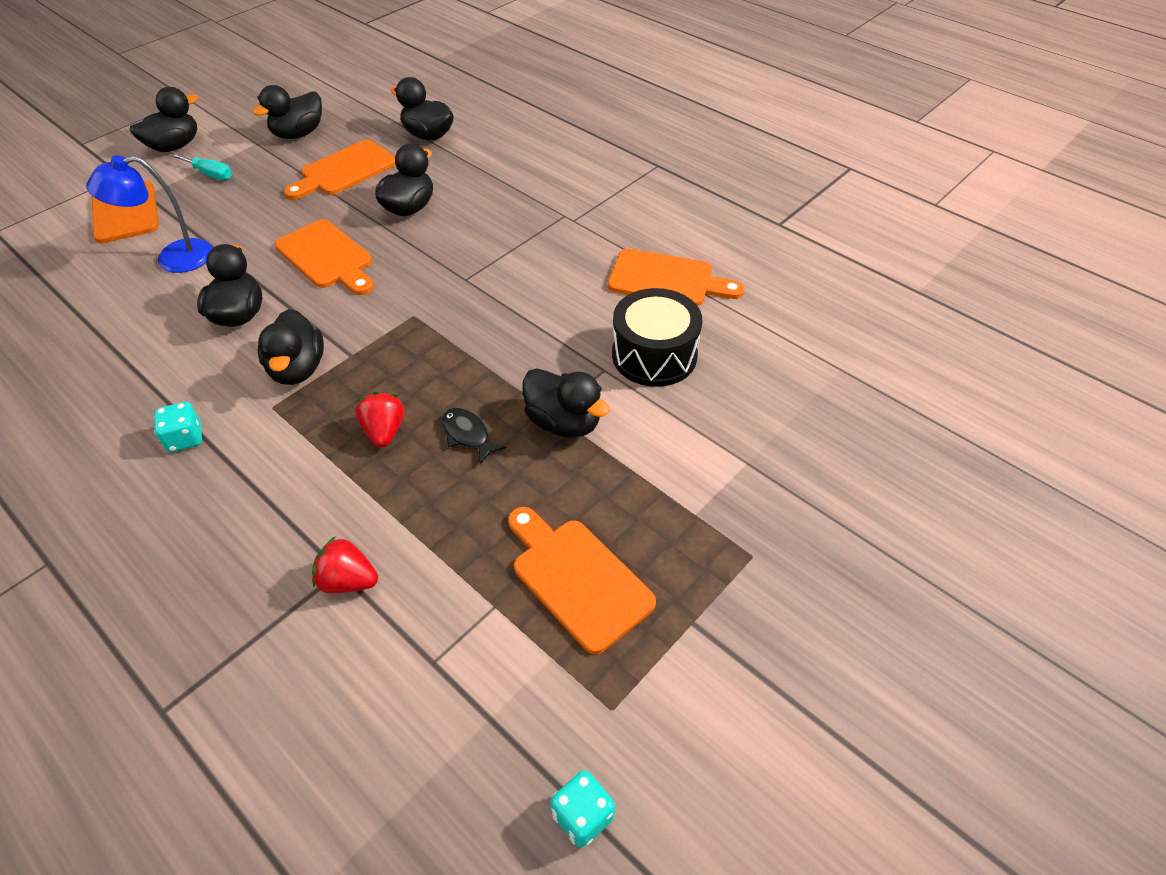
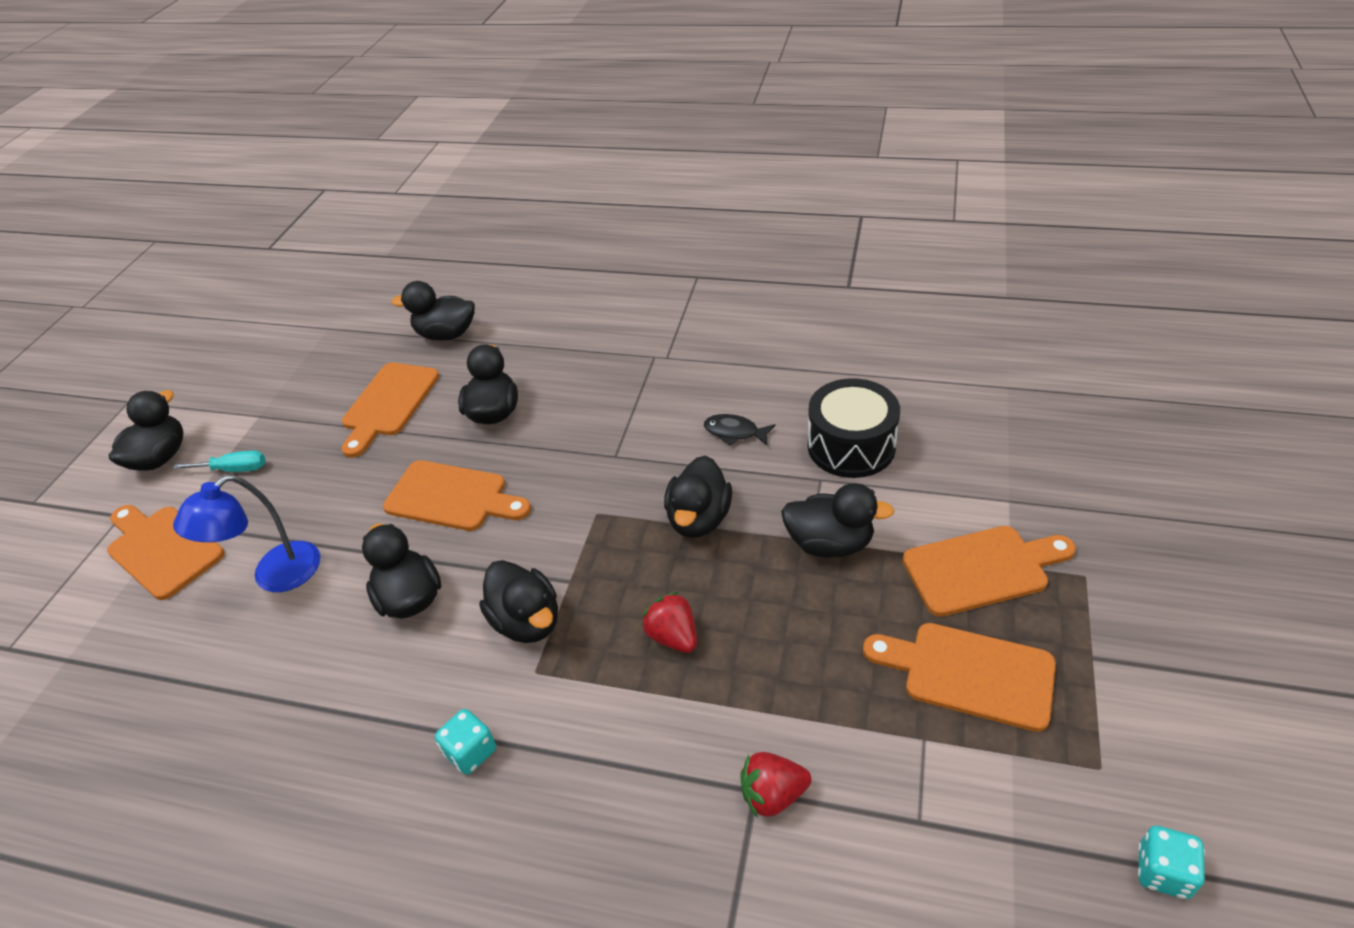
camera: 25 degrees left, 5 degrees down
black duck [252,85,322,139] -> black duck moved to [664,456,732,538]
black fish [442,408,506,465] -> black fish moved to [704,414,775,446]
orange cutting board [608,249,744,306] -> orange cutting board moved to [903,526,1076,617]

